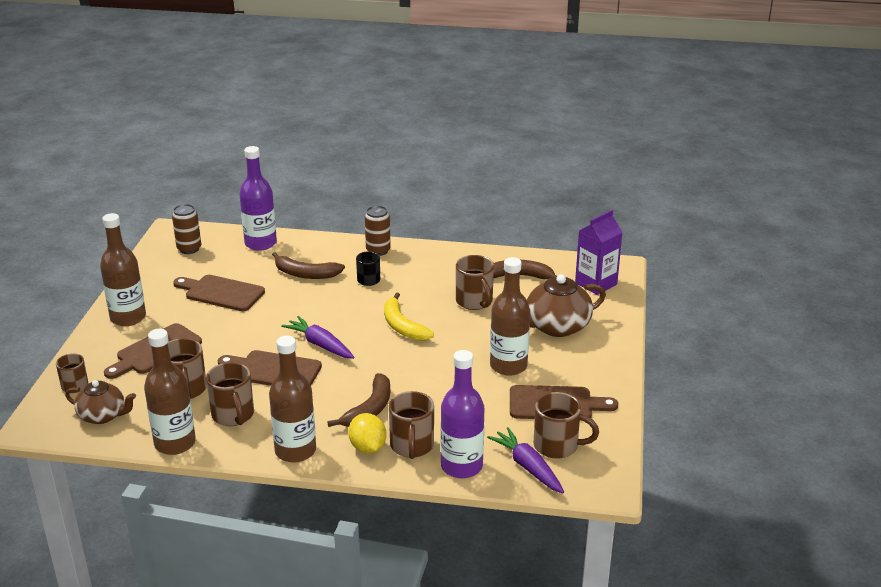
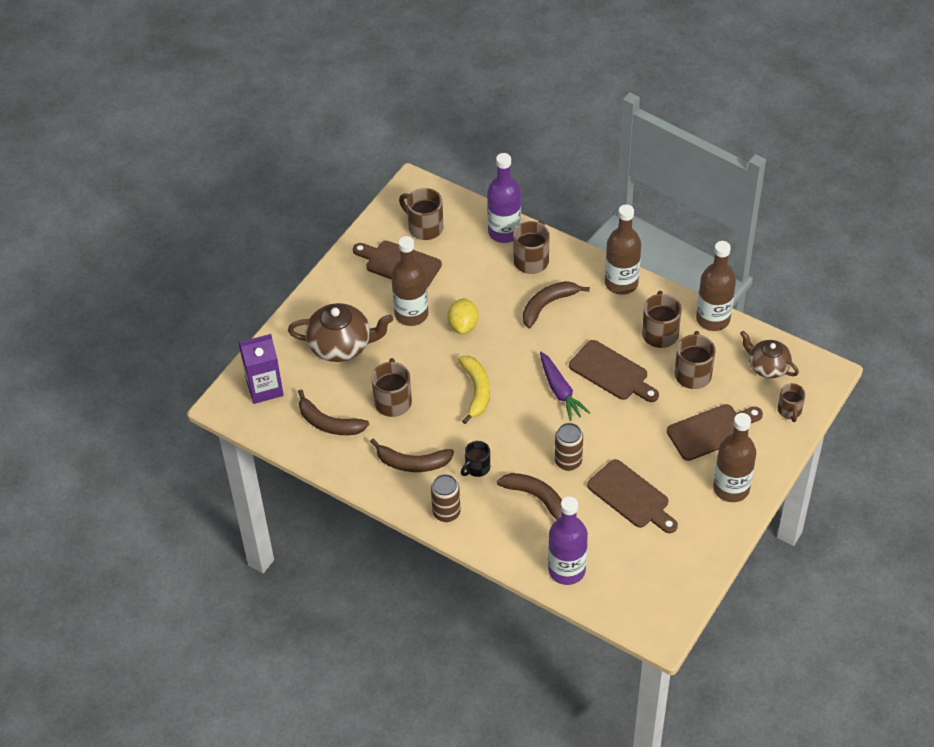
camera: 155 degrees left, 20 degrees up
brown can [172,204,201,254] -> brown can moved to [555,423,583,471]
yellow lemon [348,413,386,453] -> yellow lemon moved to [447,298,478,334]
purple carrot [487,427,564,493] -> none
none -> brown banana [370,439,454,472]

